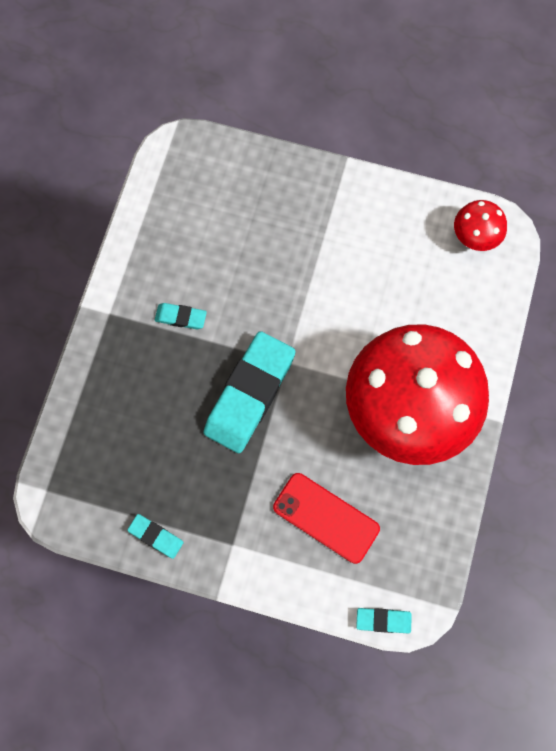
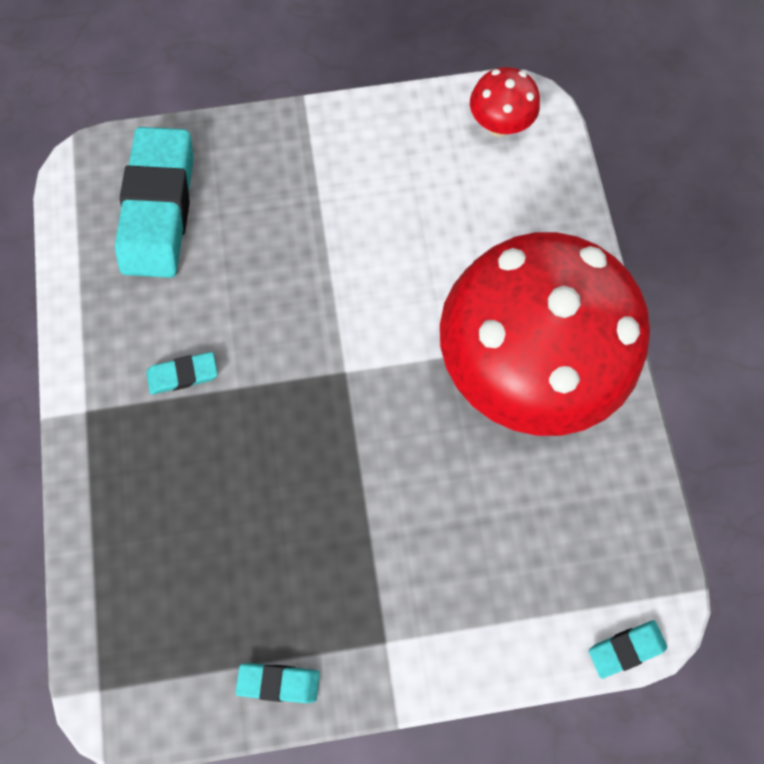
camera: 25 degrees left, 0 degrees up
turquoise eraser [204,331,296,453] -> turquoise eraser moved to [115,127,194,278]
red phone [273,473,380,564] -> none

